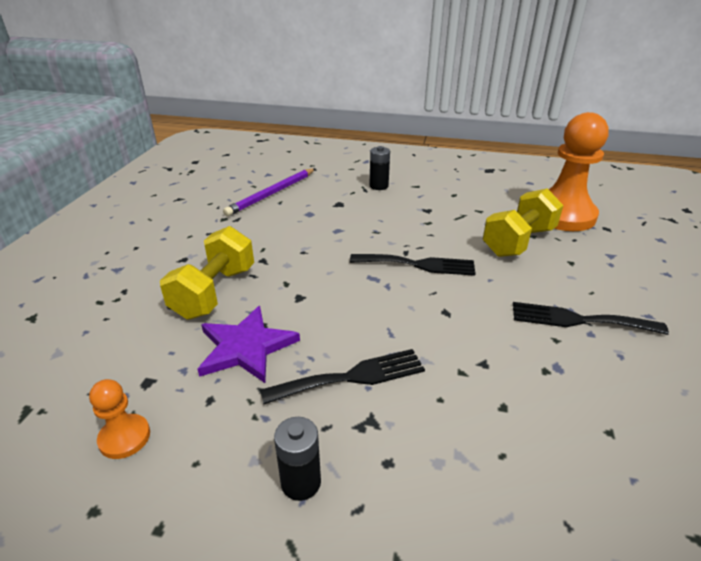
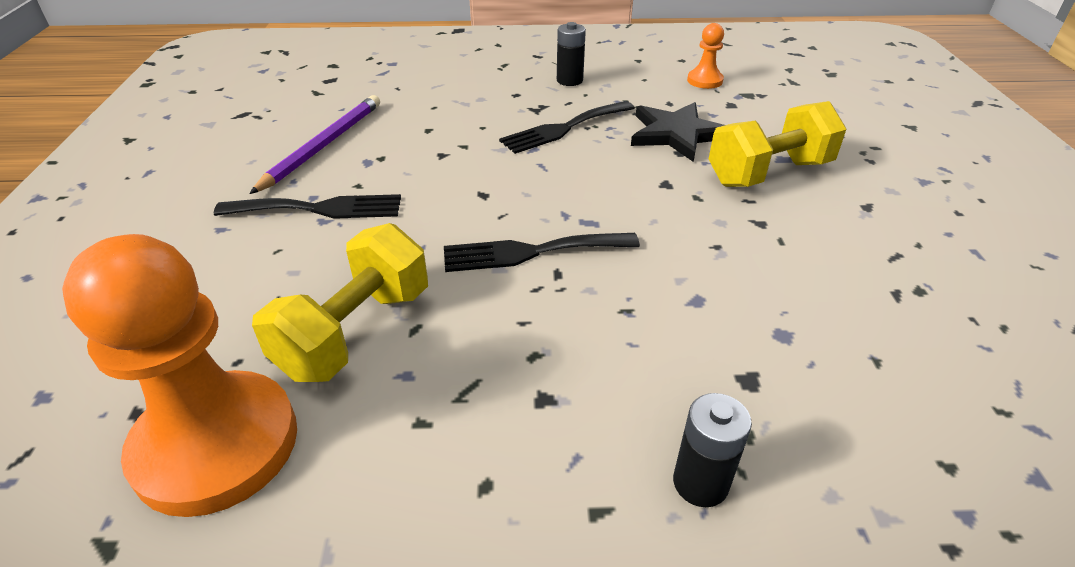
camera: 165 degrees right, 5 degrees up
yellow dumbbell [160,226,254,320] -> yellow dumbbell turned 60 degrees clockwise [709,101,847,187]
purple star [197,306,300,383] -> black star [631,102,724,162]
purple pencil [223,168,316,216] -> purple pencil moved to [249,95,380,194]

